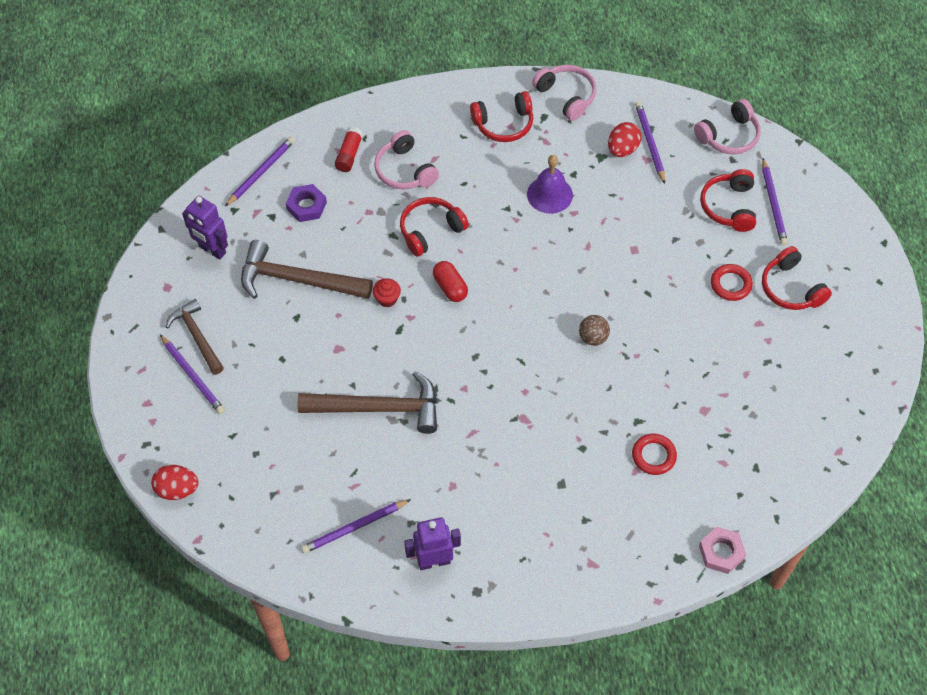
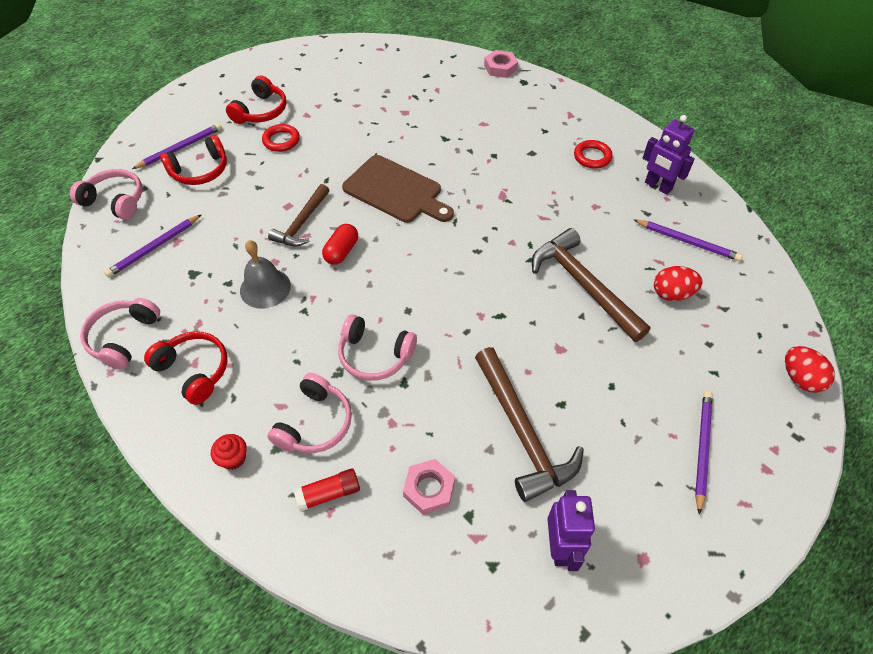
camera: 125 degrees left, 5 degrees down
brown hammer [166,299,224,375] -> brown hammer moved to [268,184,329,246]
purple pencil [225,137,295,206] -> none
purple nut [286,184,327,222] -> pink nut [403,459,455,515]
red cupcake [373,278,401,307] -> red cupcake moved to [211,434,247,470]
red headphones [400,197,469,257] -> pink headphones [338,314,417,381]
red capsule [433,261,468,302] -> red capsule moved to [322,224,358,265]
purple bell [527,155,573,214] -> grey bell [240,240,291,309]
brown ball [579,315,610,346] -> brown cutting board [342,155,454,223]
red egg [608,122,641,157] -> red egg moved to [654,266,703,301]
red ring [632,434,677,475] -> red ring moved to [574,140,613,169]

